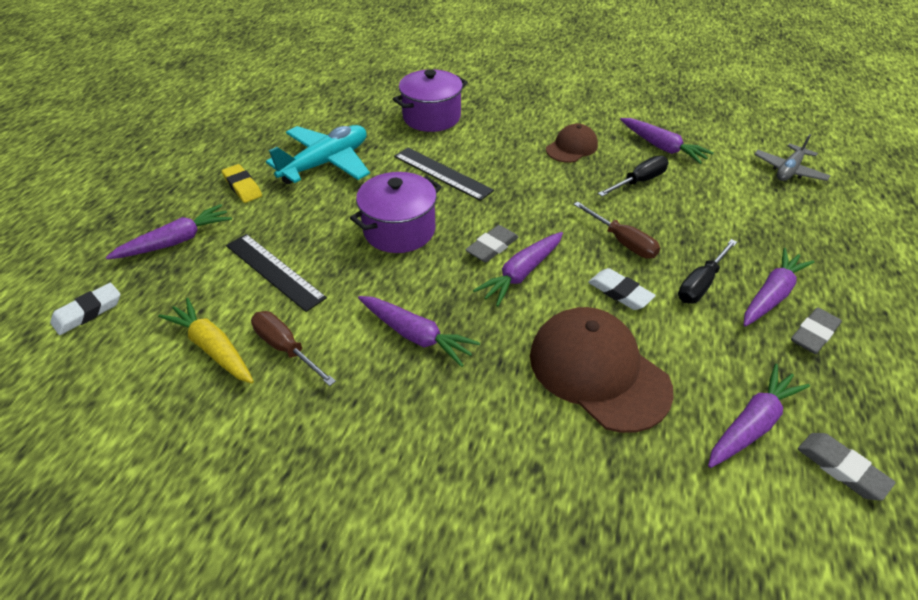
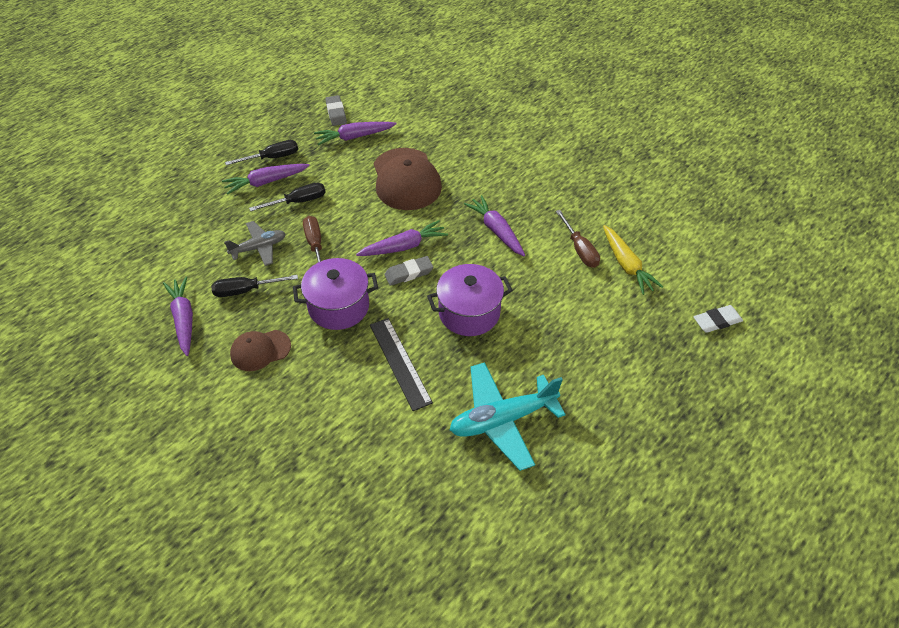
camera: 155 degrees left, 5 degrees up
purple carrot [106,204,232,259] -> none
yellow eraser [222,164,262,203] -> none
black ruler [226,234,327,312] -> none
purple pot [393,69,468,132] -> purple pot moved to [293,258,378,330]
white eraser [588,268,656,310] -> none
grey plane [754,134,830,181] -> grey plane moved to [224,221,286,266]
grey eraser [791,307,842,354] -> black screwdriver [225,140,298,165]

